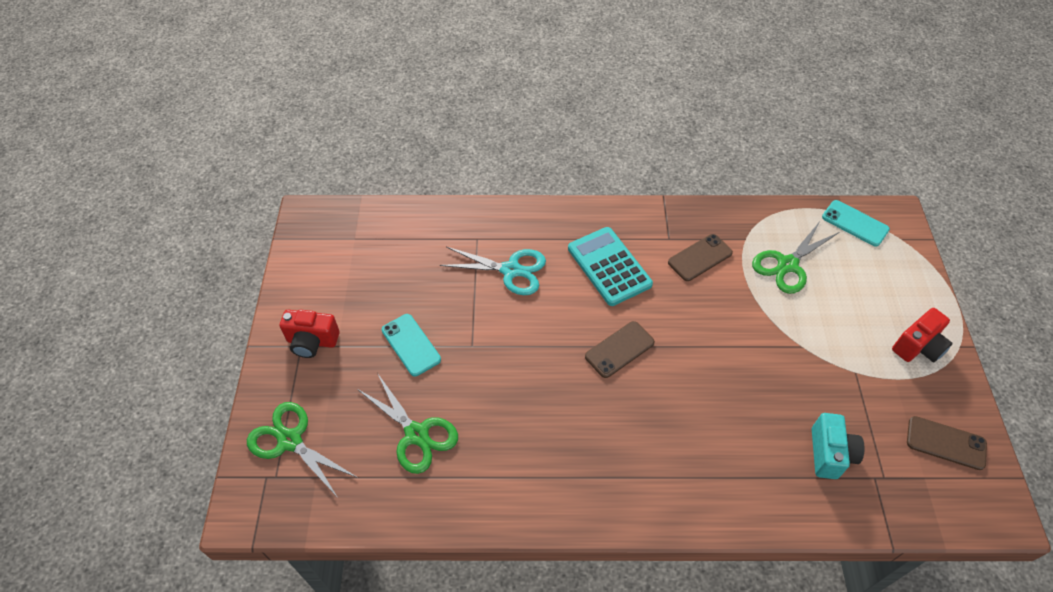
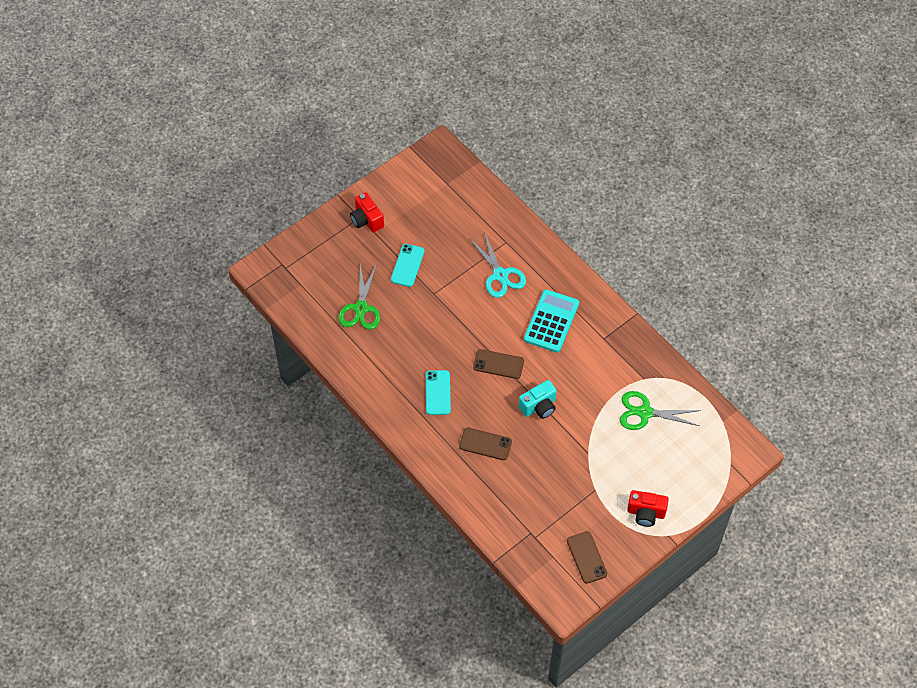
camera: 50 degrees right, 5 degrees up
green scissors [247,402,358,498] -> none
brown phone [668,234,733,281] -> brown phone moved to [459,427,512,460]
turquoise camera [812,413,865,479] -> turquoise camera moved to [519,380,557,419]
turquoise phone [822,200,890,246] -> turquoise phone moved to [426,370,451,415]

